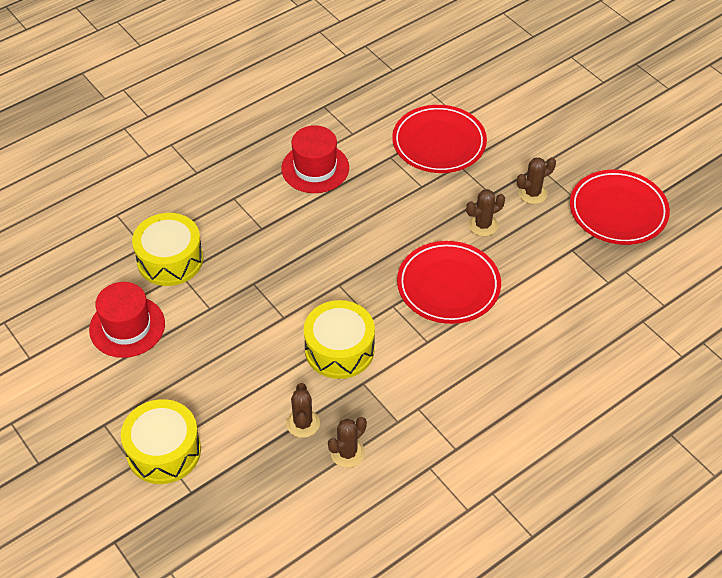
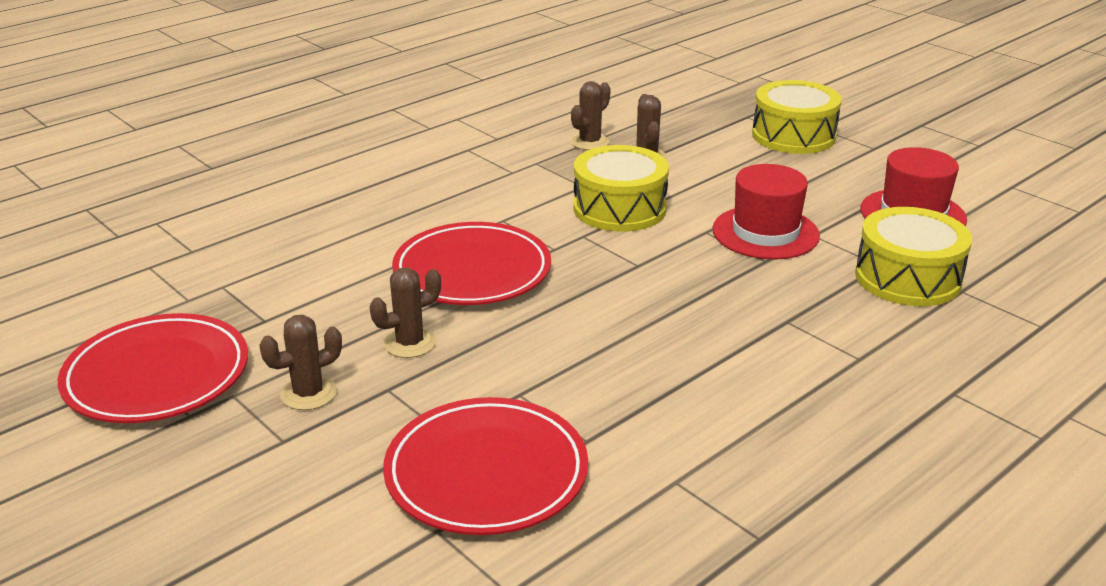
camera: 175 degrees right, 20 degrees down
red hat [281,125,349,193] -> red hat moved to [713,164,820,259]

